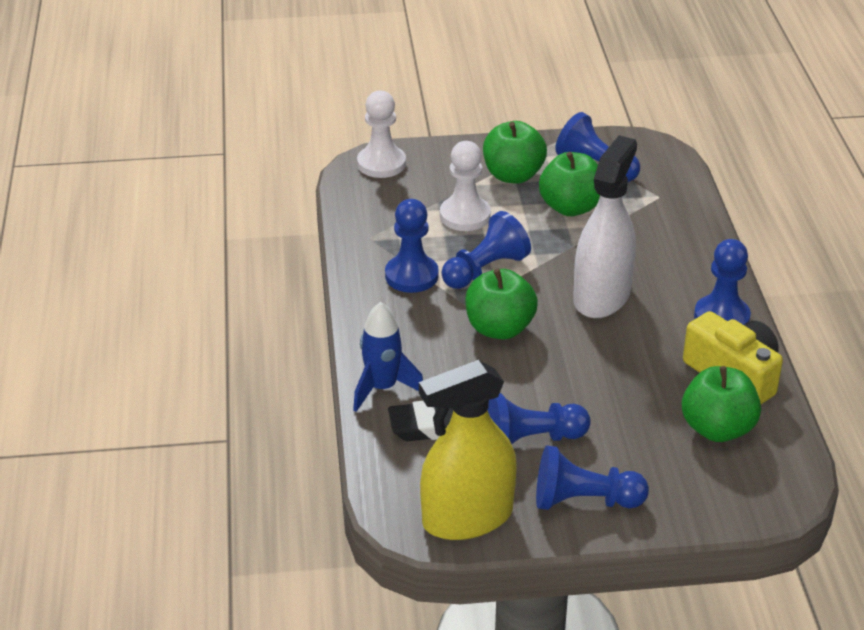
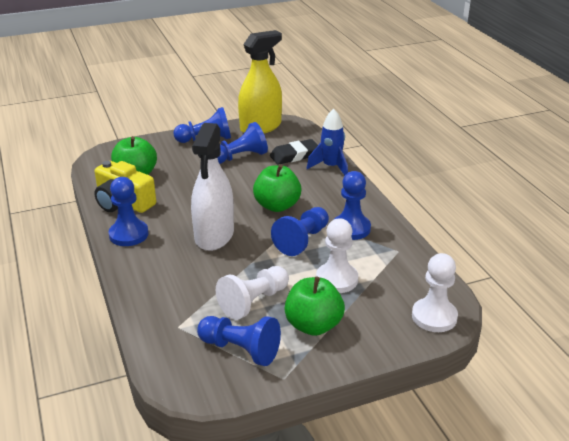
camera: 165 degrees right, 5 degrees down
green apple [539,152,600,216] -> white pawn [216,266,289,320]

